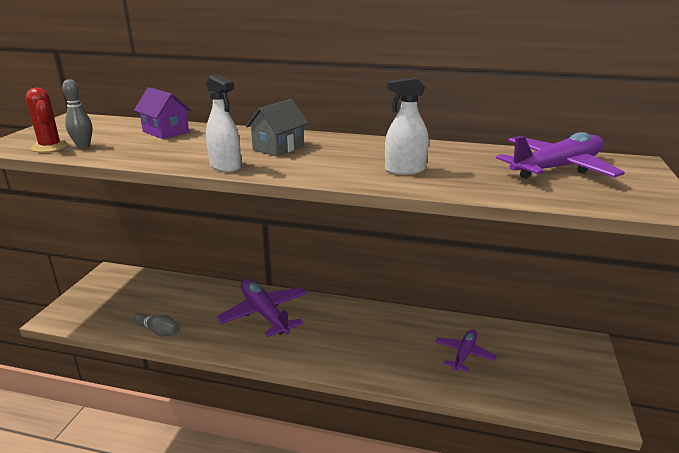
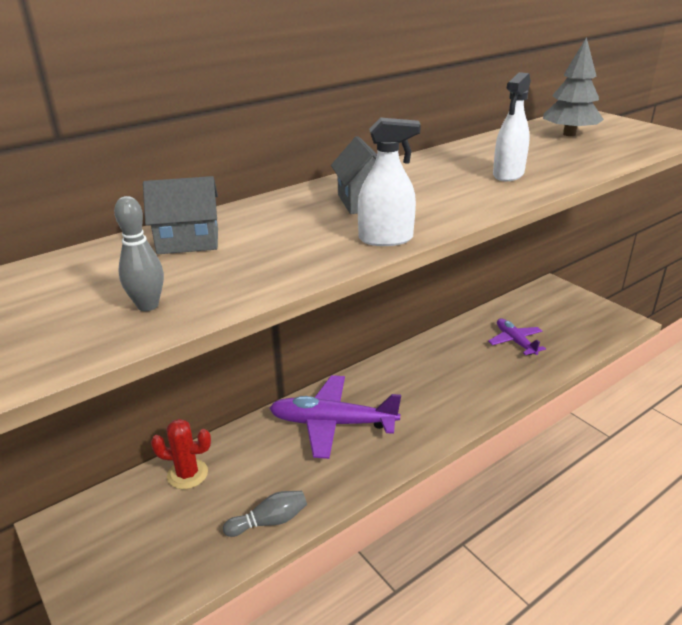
camera: 50 degrees left, 5 degrees up
red cactus [26,88,69,152] -> red cactus moved to [151,419,211,489]
purple house [134,87,191,139] -> grey house [143,176,218,254]
purple plane [496,132,625,179] -> grey tree [543,37,604,136]

